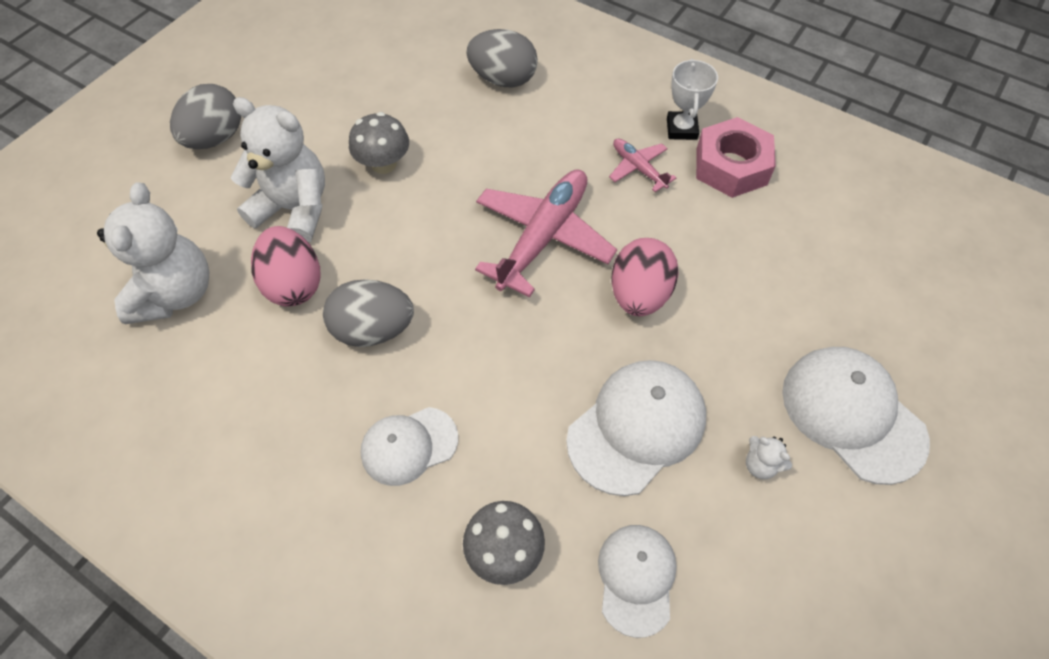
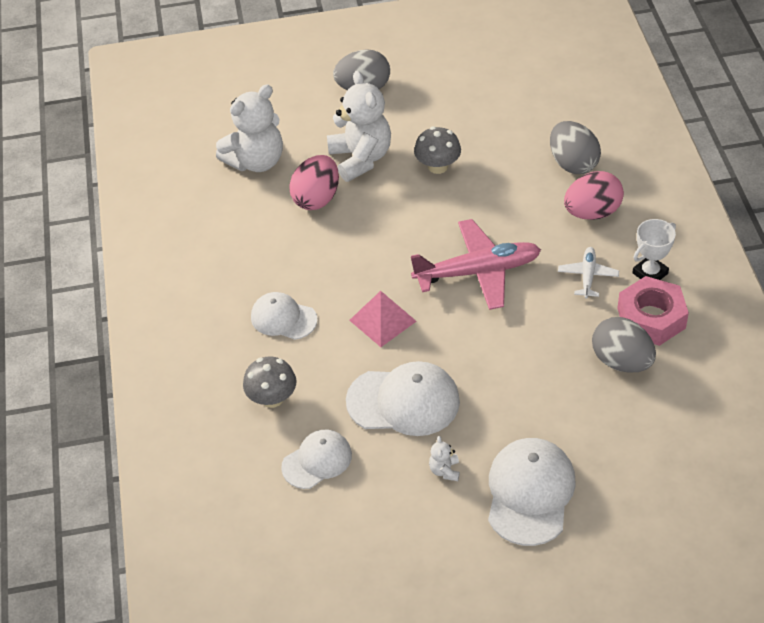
camera: 50 degrees right, 10 degrees down
grey egg [323,279,414,347] -> grey egg moved to [592,317,656,373]
pink plane [609,139,676,192] -> white plane [558,247,619,299]
pink egg [611,238,679,316] -> pink egg moved to [564,171,624,220]
none -> pink pyramid [349,291,417,347]

